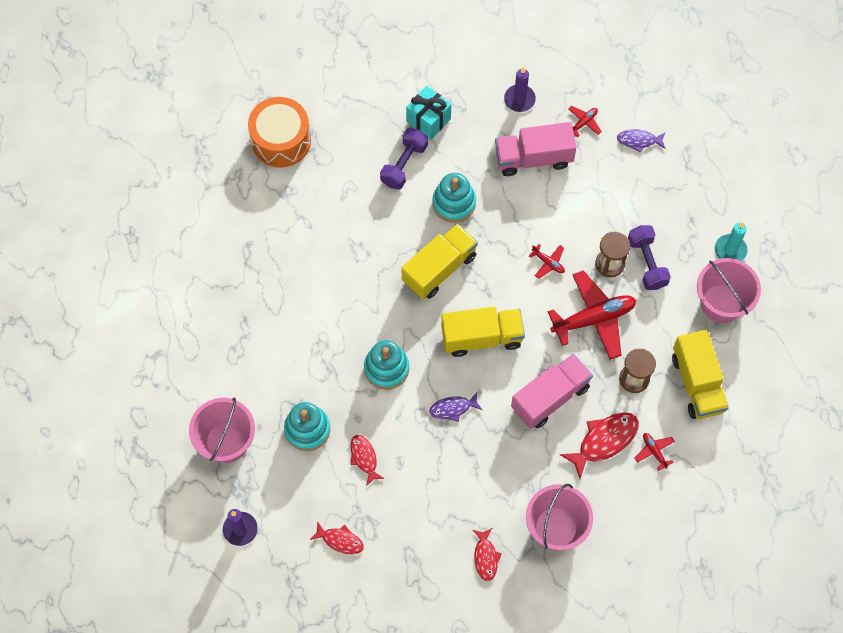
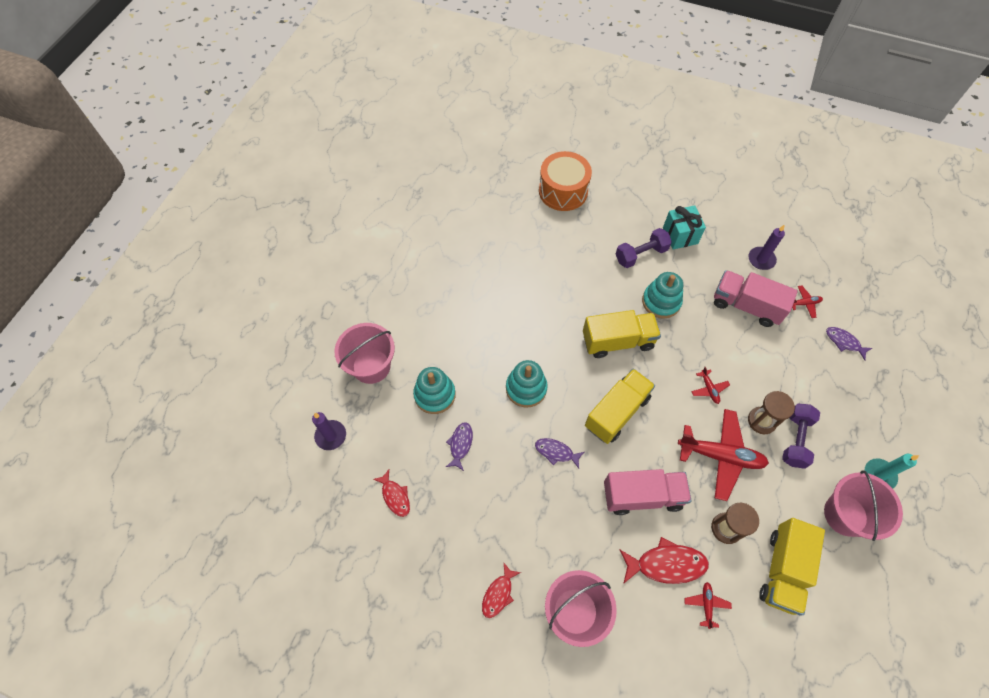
camera: 35 degrees right, 5 degrees down
red fish [350,435,385,486] -> purple fish [446,422,473,471]
yellow truck [441,307,525,357] -> yellow truck turned 75 degrees counterclockwise [585,369,655,444]

